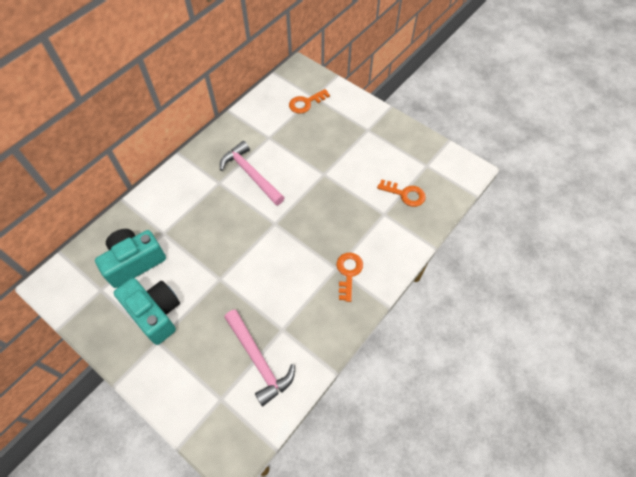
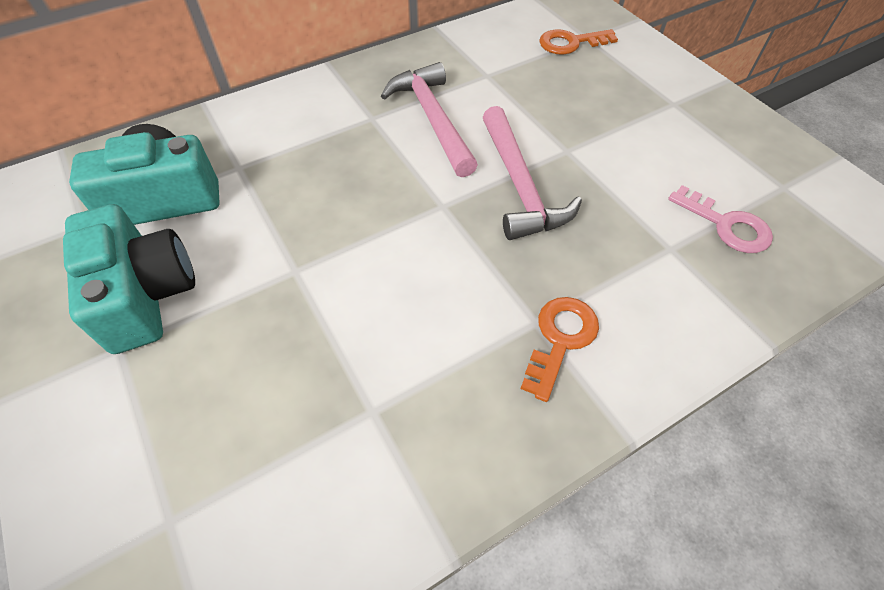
camera: 20 degrees right, 5 degrees down
pink hammer [224,309,295,406] -> pink hammer moved to [483,106,582,240]
orange key [377,179,426,207] -> pink key [668,185,773,253]

